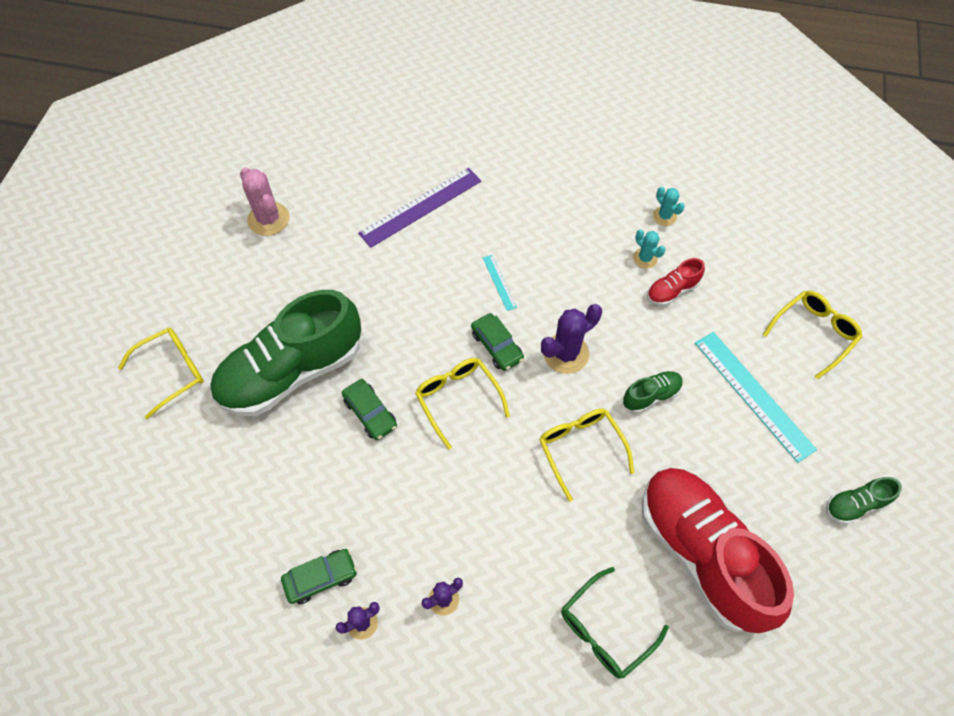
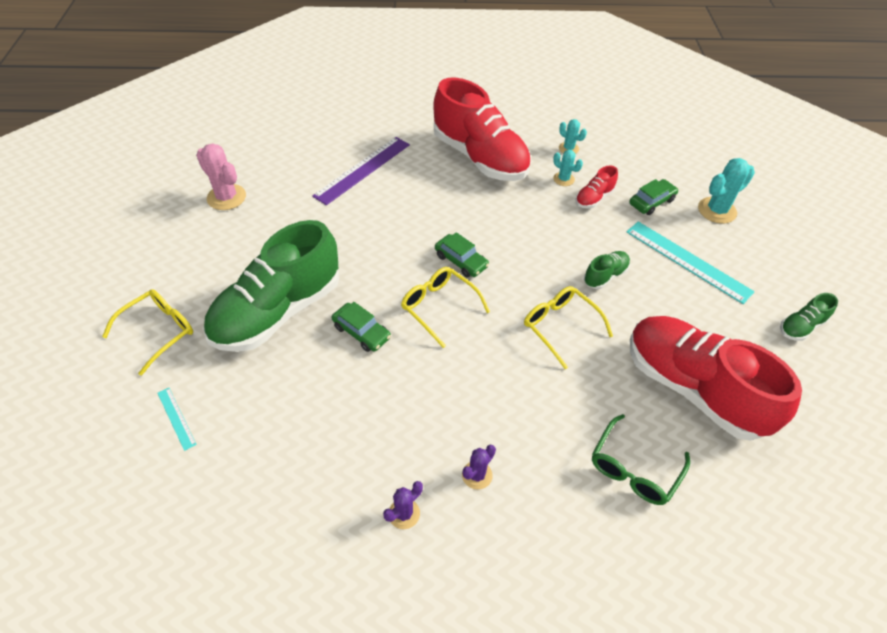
camera: 15 degrees left, 10 degrees down
green car [281,549,357,604] -> green car moved to [629,179,678,215]
turquoise ruler [483,255,517,311] -> turquoise ruler moved to [157,388,197,451]
purple cactus [541,304,602,374] -> none
yellow glasses [763,291,862,380] -> turquoise cactus [698,158,755,224]
none -> red shoe [433,78,531,181]

